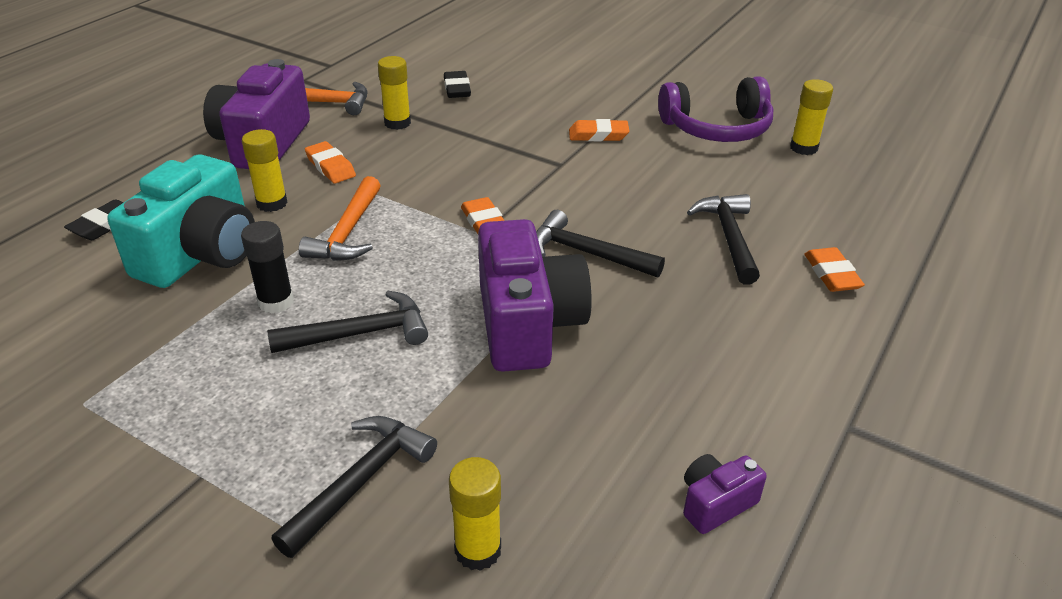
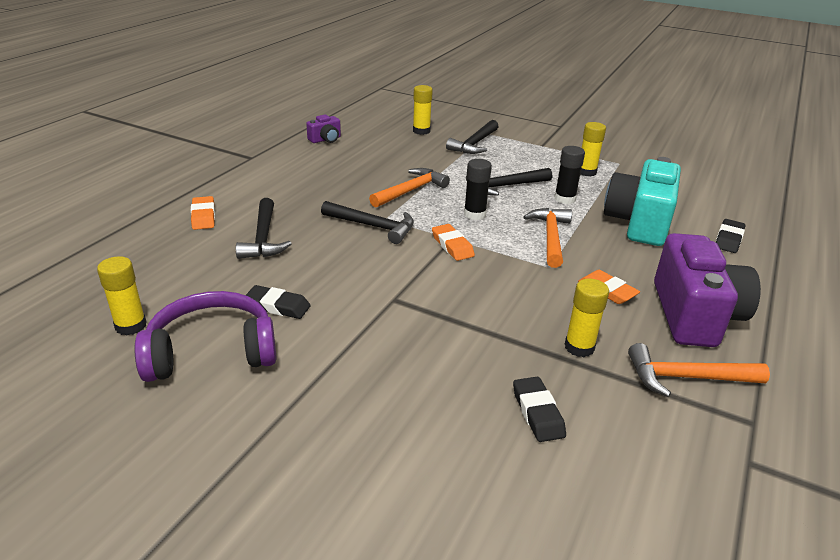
camera: 175 degrees right, 5 degrees down
yellow glue stick [242,129,288,212] -> yellow glue stick moved to [580,122,606,176]
purple camera [478,219,592,372] -> orange hammer [369,168,450,208]
orange eraser [569,119,629,141] -> none
none -> black eraser [246,285,311,319]
none -> black glue stick [464,159,492,220]

